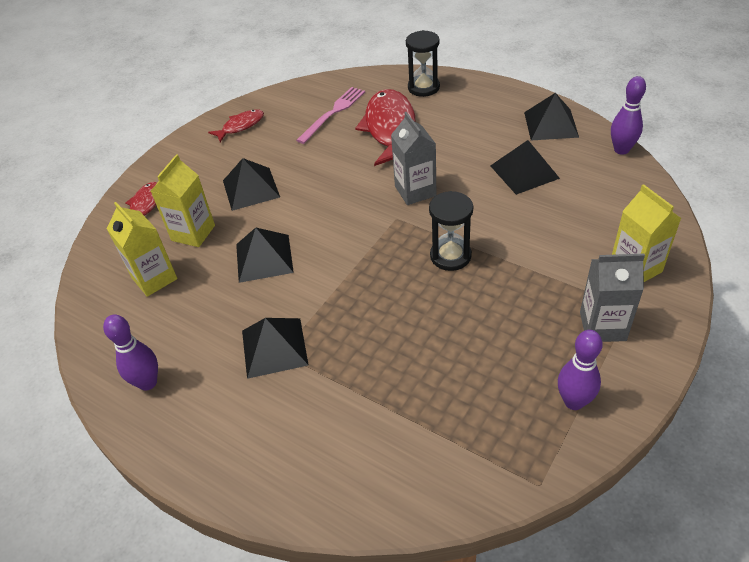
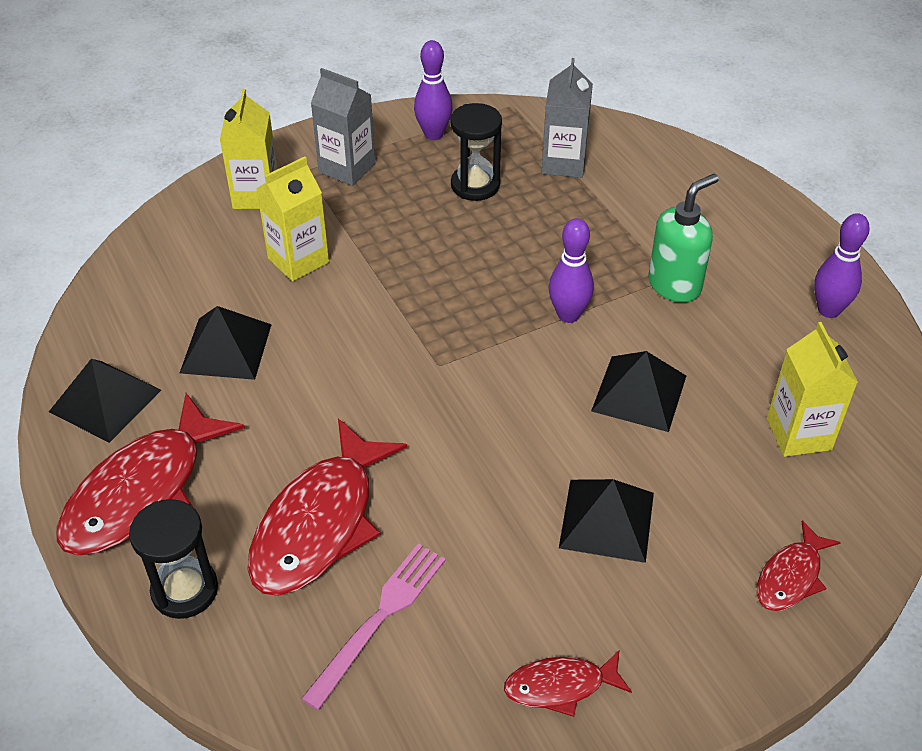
camera: 155 degrees left, 0 degrees up
yellow carton [151,154,215,247] -> yellow carton moved to [256,156,329,282]
black pyramid [242,318,308,379] -> green soap dispenser [648,174,719,302]
pink fork [296,87,365,144] -> pink fork turned 150 degrees clockwise [301,544,446,710]
grey carton [391,112,437,205] -> grey carton moved to [542,58,593,178]
black hourglass [429,191,473,271] -> black hourglass moved to [450,103,502,201]
purple bowling pin [611,76,646,155] -> purple bowling pin moved to [549,218,594,323]
none -> red fish [57,393,245,555]

